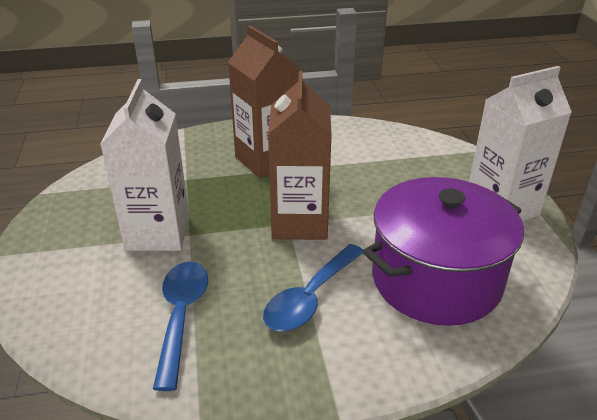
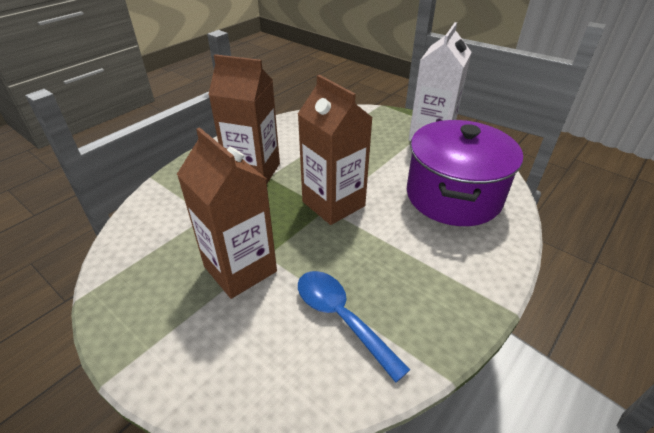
camera: 40 degrees left, 5 degrees up
white carton [100,79,189,251] -> brown carton [177,127,277,299]
blue spoon [263,244,363,331] -> none

